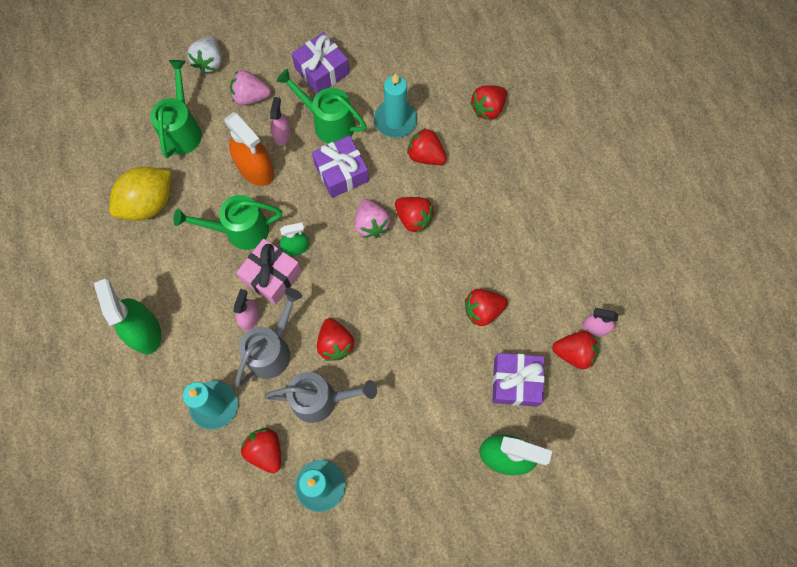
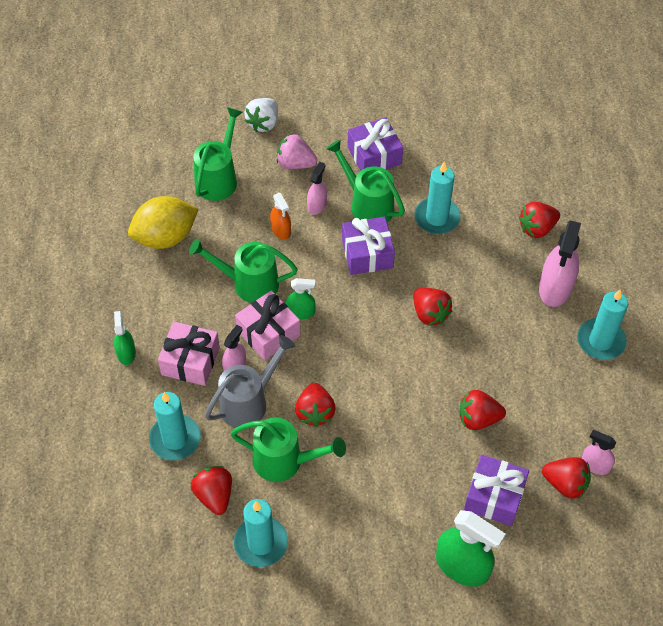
camera: 15 degrees right, 15 degrees down
green spray bottle [94,279,161,354] -> green spray bottle [114,311,136,365], size x0.55
orange spray bottle [224,112,274,186] -> orange spray bottle [270,193,291,240], size x0.55
grey watering can [265,372,377,423] -> green watering can [231,417,346,482]
pink strawberry [355,199,390,238] -> none
red strawberry [407,128,447,165] -> none
none -> pink gift [158,322,220,386]
none -> pink spray bottle [539,220,581,307]
none -> turquoise candle [577,289,628,360]

